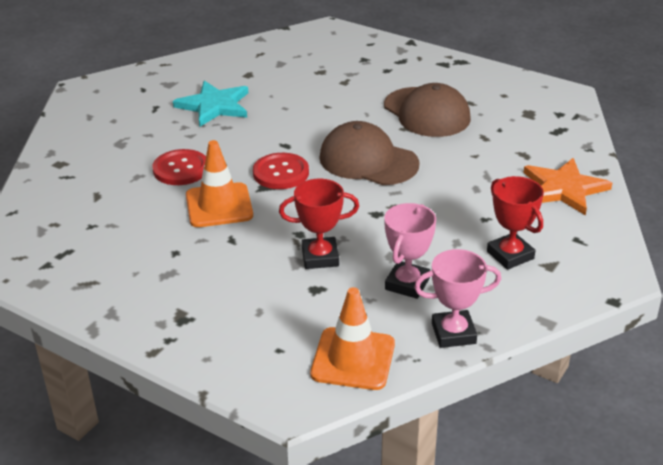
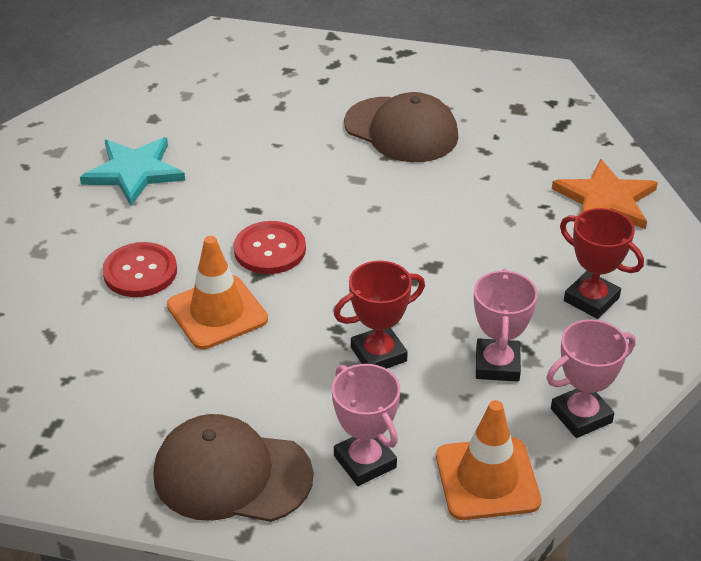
camera: 20 degrees left, 5 degrees up
brown cap [319,121,420,185] -> brown cap moved to [153,414,313,522]
none -> pink trophy [332,364,400,486]

